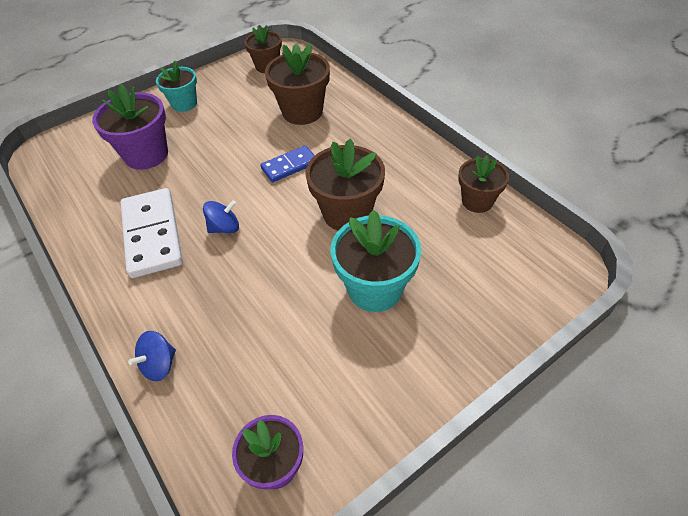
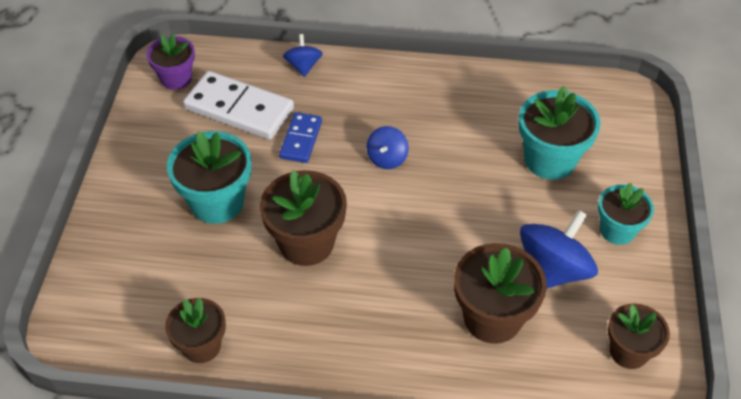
camera: 130 degrees right, 0 degrees up
purple flower pot [92,83,168,170] -> turquoise flower pot [519,86,601,180]
white domino [120,188,183,278] -> white domino moved to [183,71,294,140]
blue domino [260,145,315,182] -> blue domino moved to [279,112,322,163]
none -> blue spinning top [520,210,598,288]

